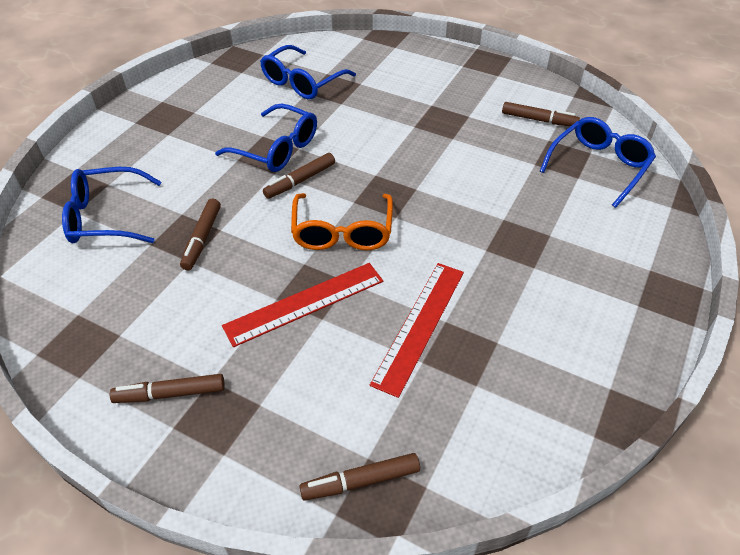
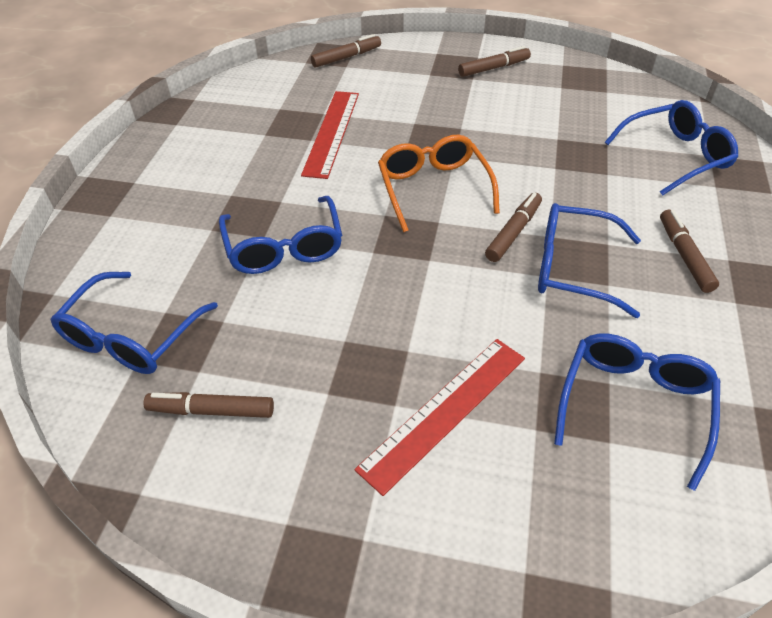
camera: 165 degrees right, 0 degrees up
brown marker [180,199,221,270] -> brown marker moved to [660,210,719,293]
red ruler [222,263,383,347] -> red ruler moved to [354,339,525,496]
none -> blue glasses [219,196,342,274]

